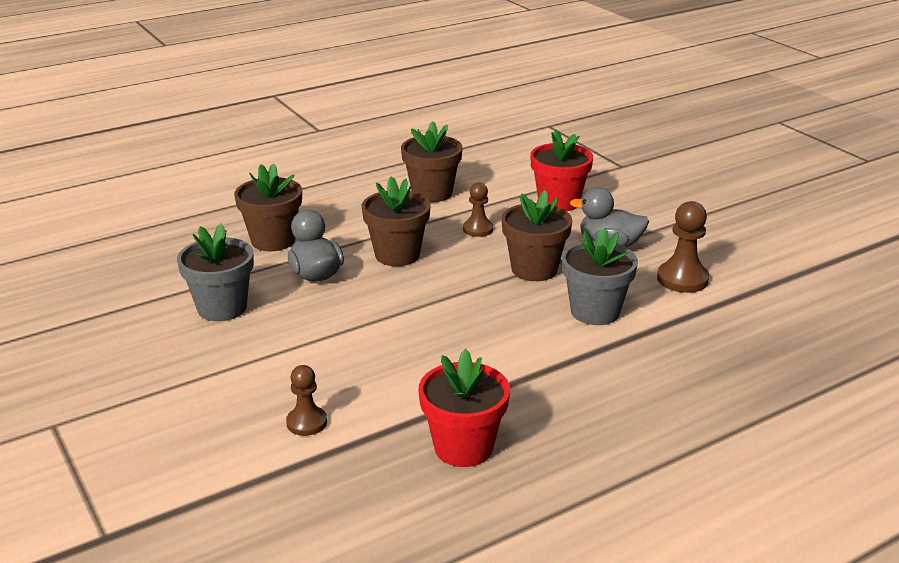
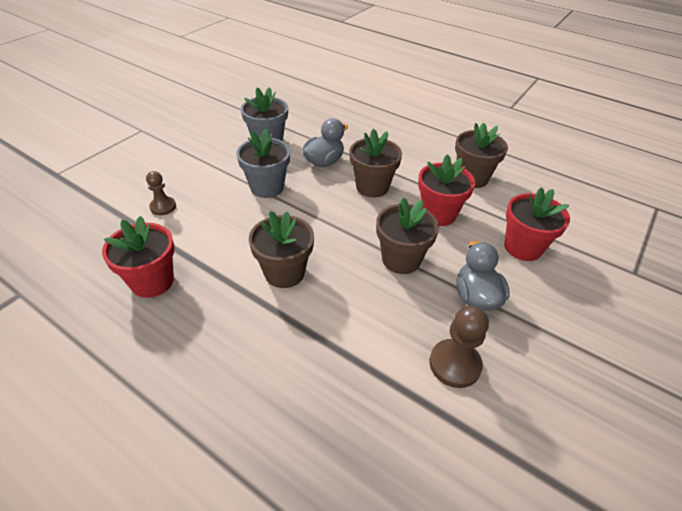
camera: 65 degrees right, 15 degrees up
brown flower pot [234,163,302,251] -> brown flower pot moved to [249,211,314,288]
brown pawn [463,182,493,237] -> red flower pot [418,154,475,226]
grey flower pot [562,228,638,325] -> grey flower pot moved to [236,129,290,198]

